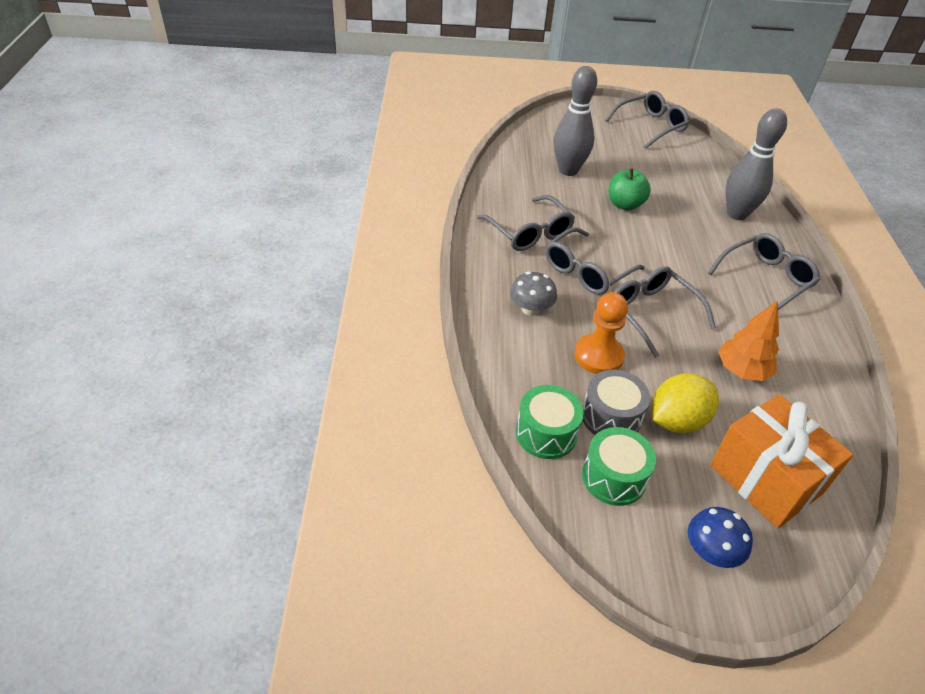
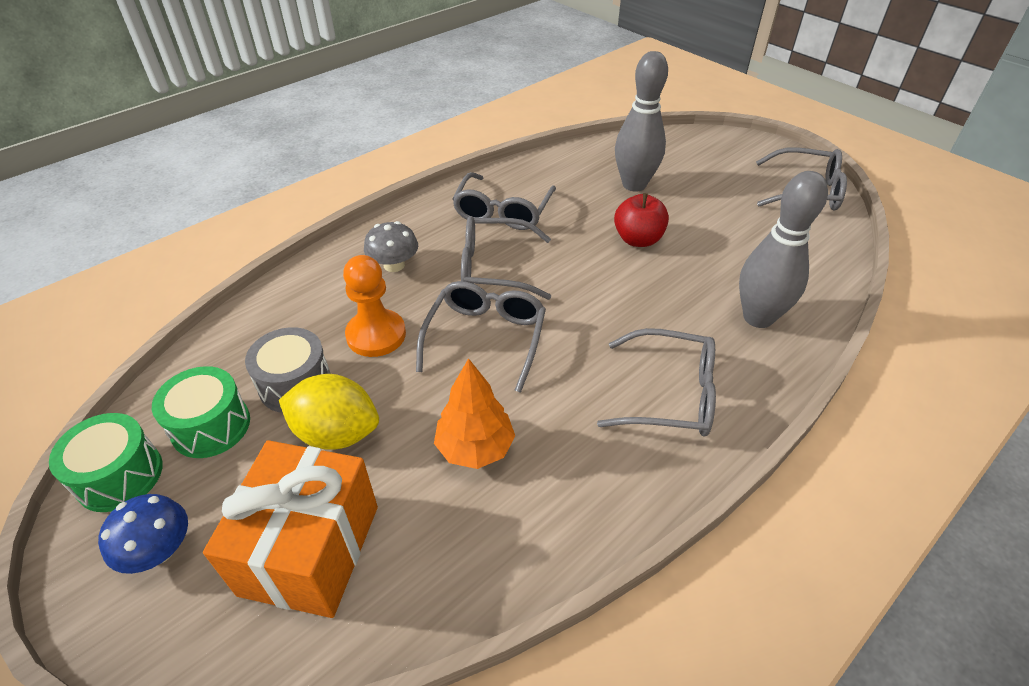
camera: 50 degrees right, 0 degrees up
green drum [516,385,584,459] -> green drum moved to [49,413,163,512]
green apple [608,168,651,211] -> red apple [614,193,669,247]

